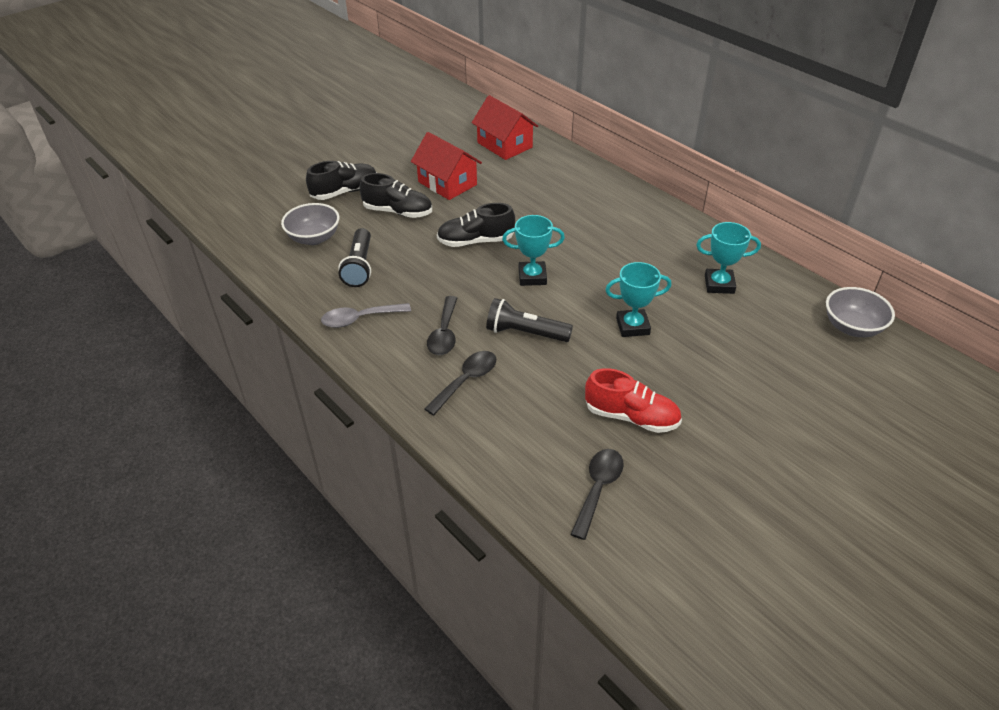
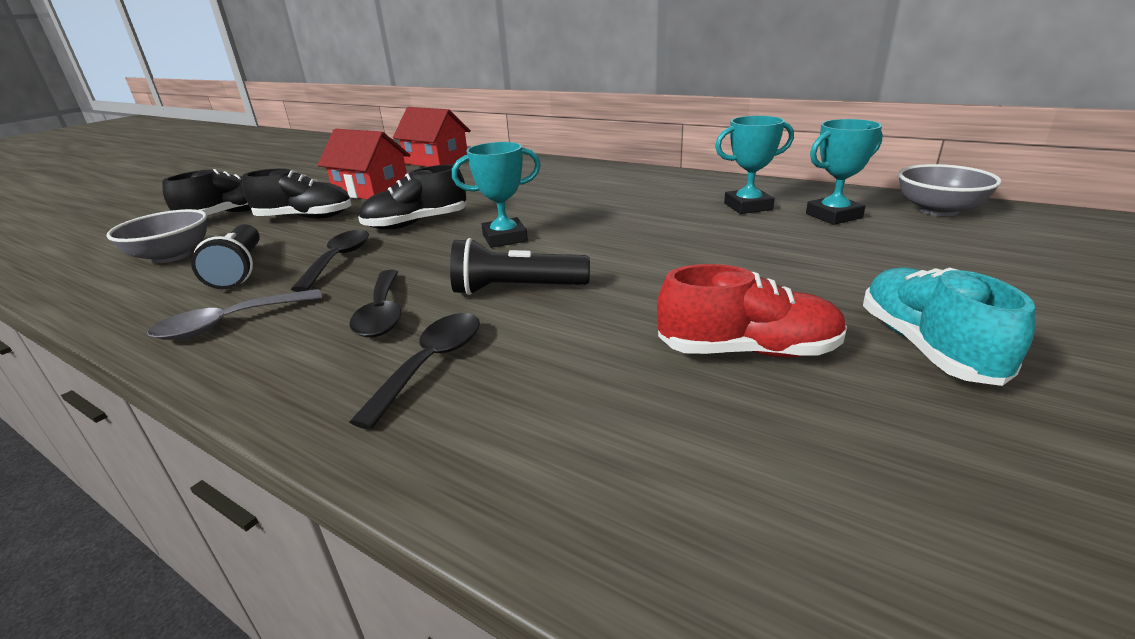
camera: 15 degrees left, 15 degrees down
black spoon [571,449,624,540] -> black spoon moved to [291,230,369,292]
turquoise trophy [605,262,672,337] -> turquoise trophy moved to [806,119,883,225]
none -> turquoise shoe [863,267,1035,386]

